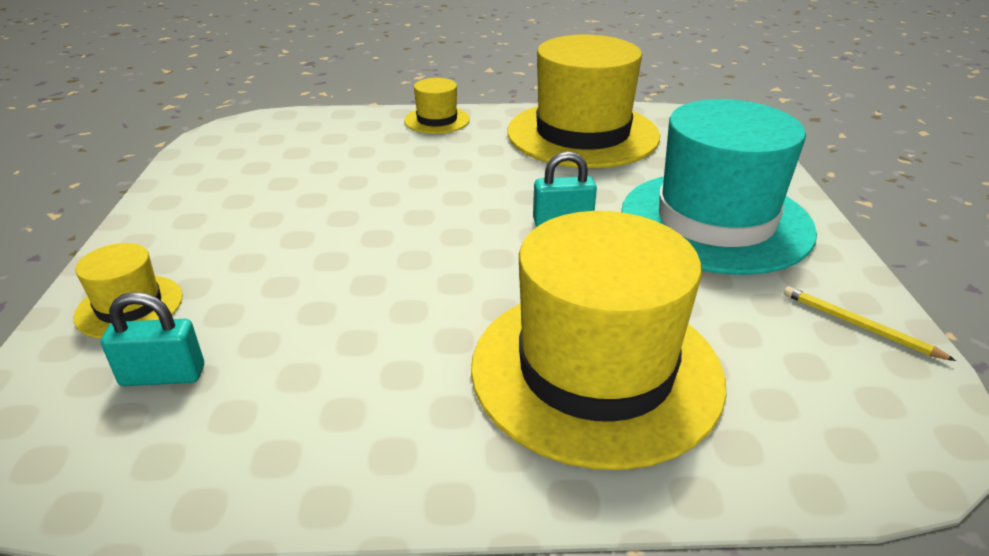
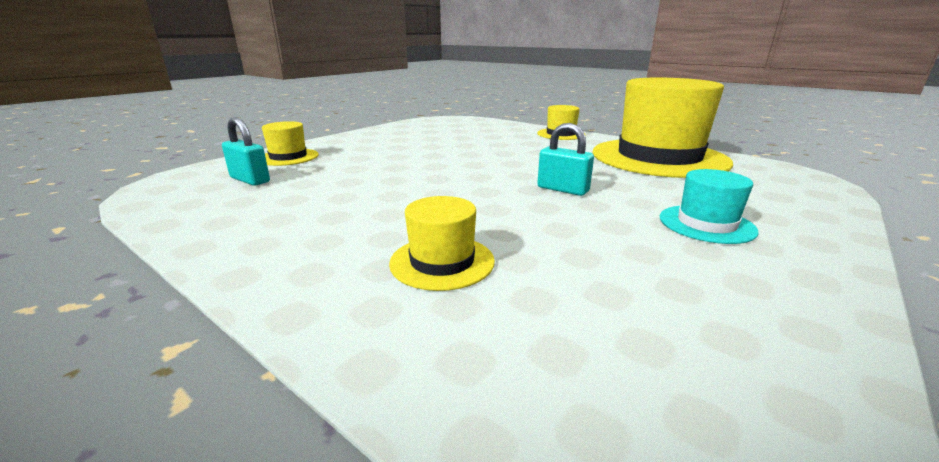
camera: 40 degrees right, 10 degrees down
yellow hat [471,211,727,470] -> yellow hat [389,196,495,291], size x0.45
turquoise hat [621,99,817,275] -> turquoise hat [660,169,759,244], size x0.45
yellow pencil [784,286,956,361] -> none

